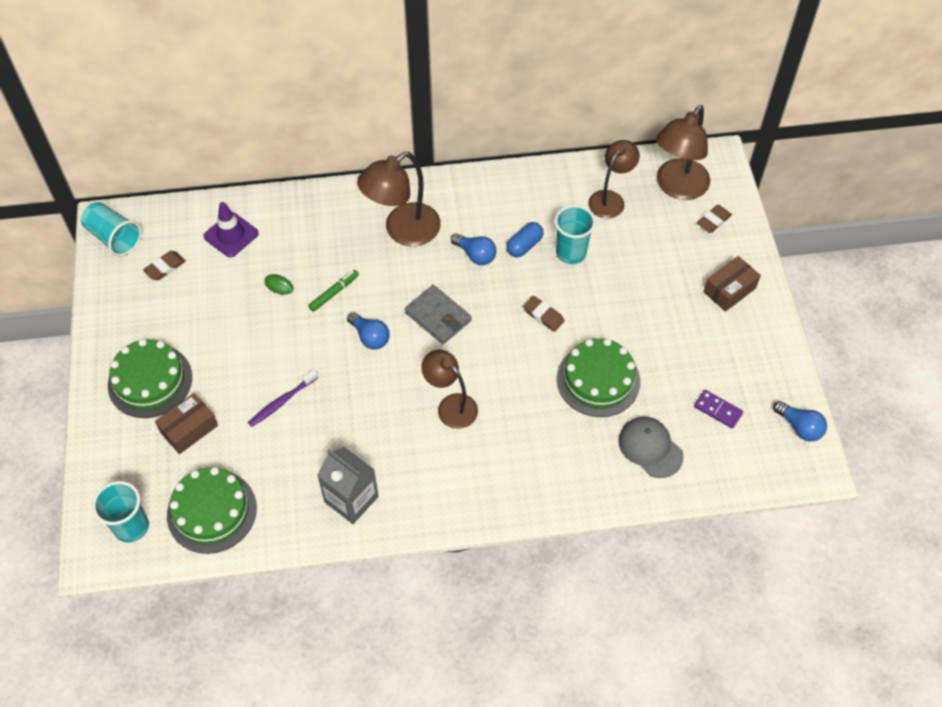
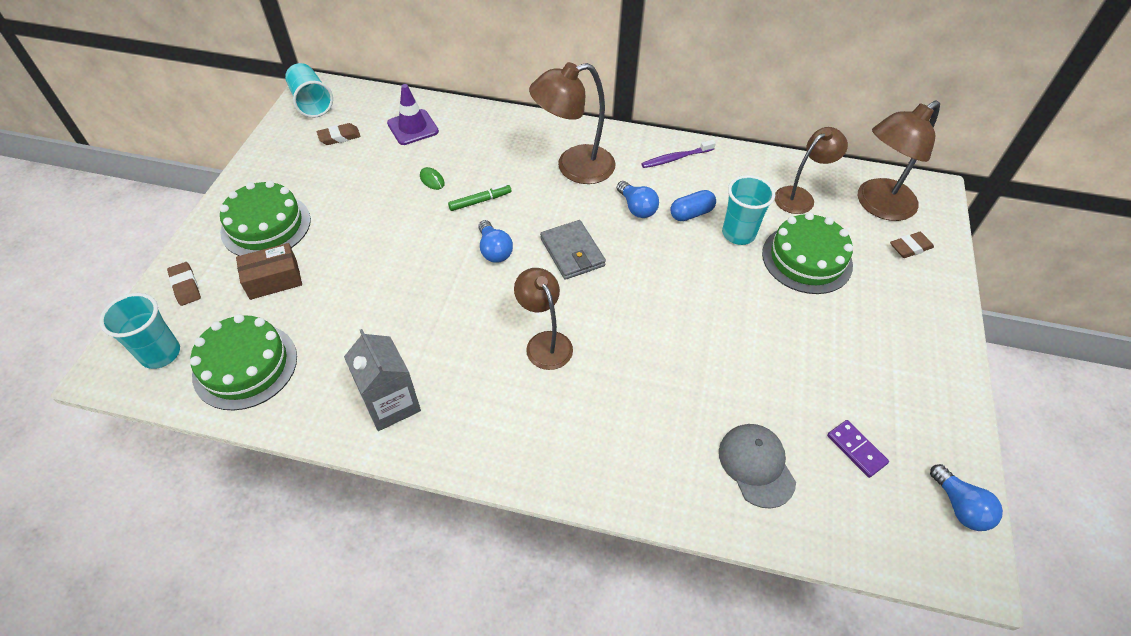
camera: 20 degrees right, 5 degrees down
purple toothbrush [248,370,318,427] -> purple toothbrush moved to [641,140,716,168]
brown eraser [523,296,565,332] -> brown eraser moved to [167,262,201,306]
green cake [557,338,640,417] -> green cake moved to [762,212,853,294]
brown box [704,256,761,312] -> none

